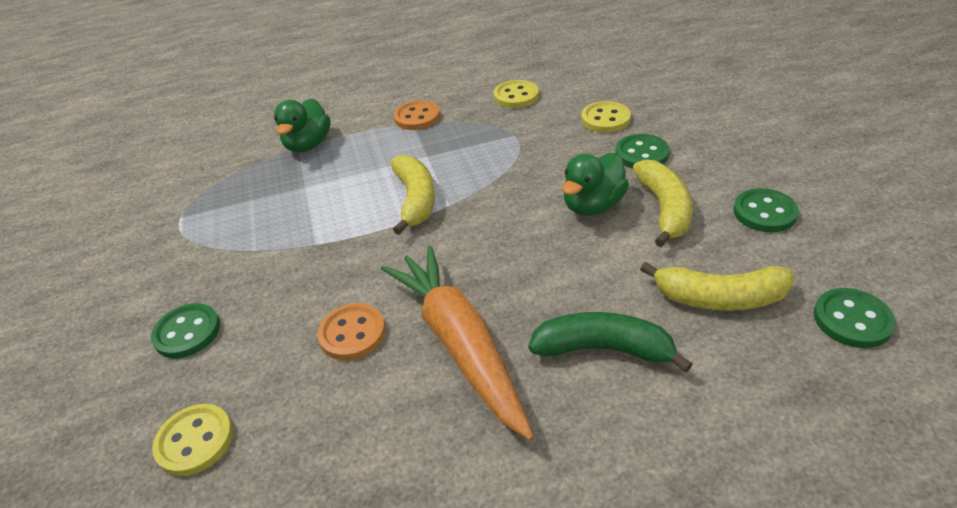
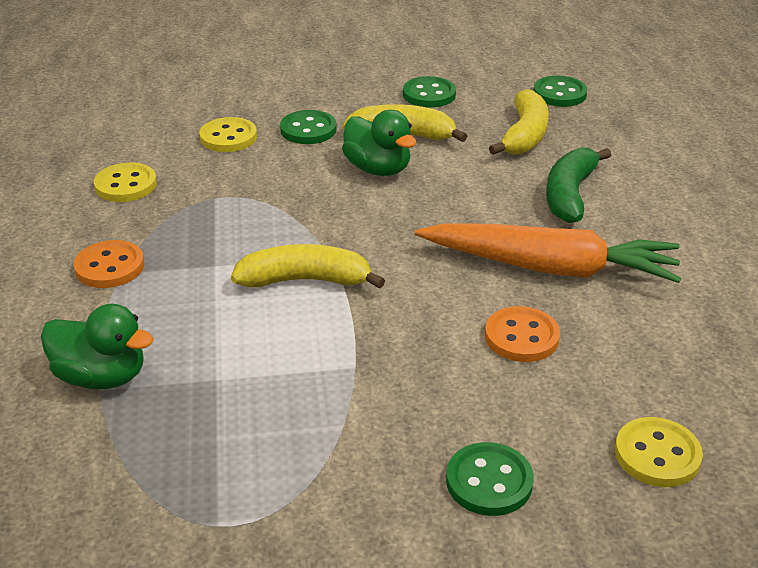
camera: 85 degrees left, 5 degrees down
orange carrot [381,246,534,441] -> orange carrot turned 150 degrees counterclockwise [415,223,681,283]

